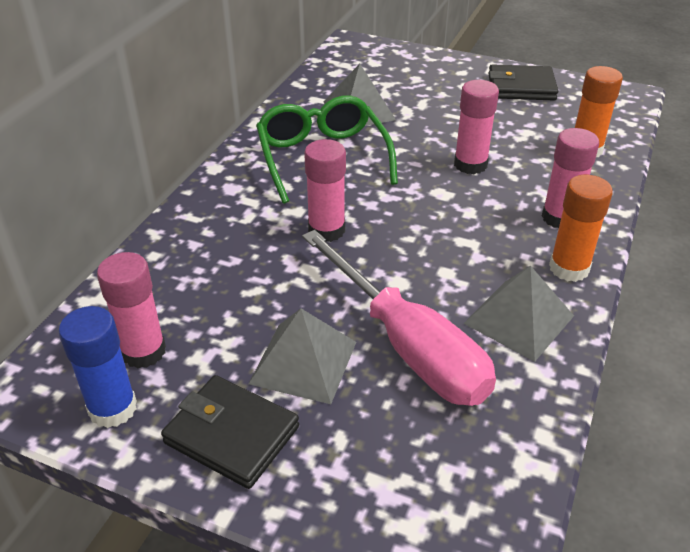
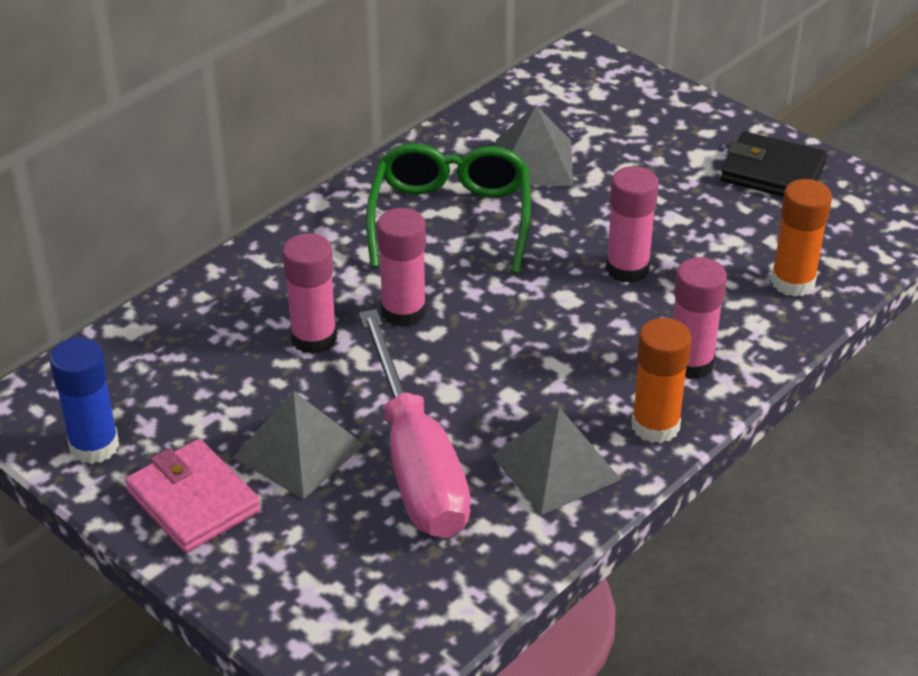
camera: 20 degrees right, 0 degrees up
pink glue stick [97,252,166,369] -> pink glue stick moved to [282,233,337,354]
black wallet [161,375,299,489] -> pink wallet [125,439,261,553]

